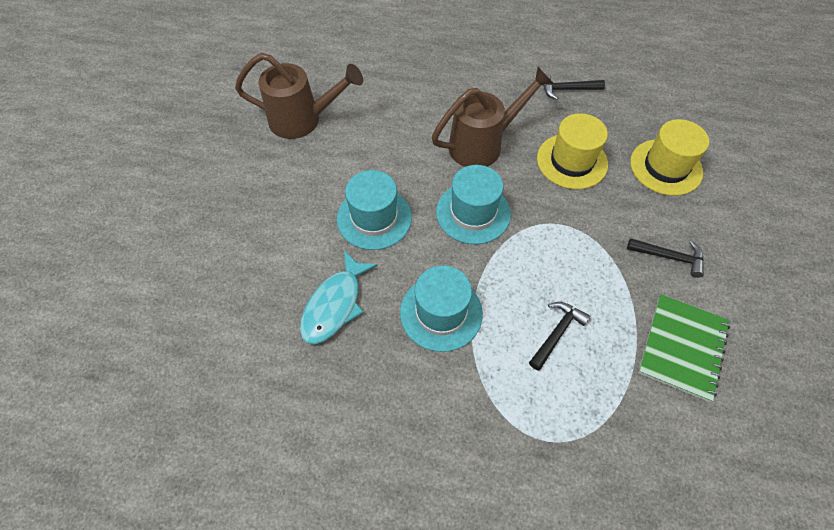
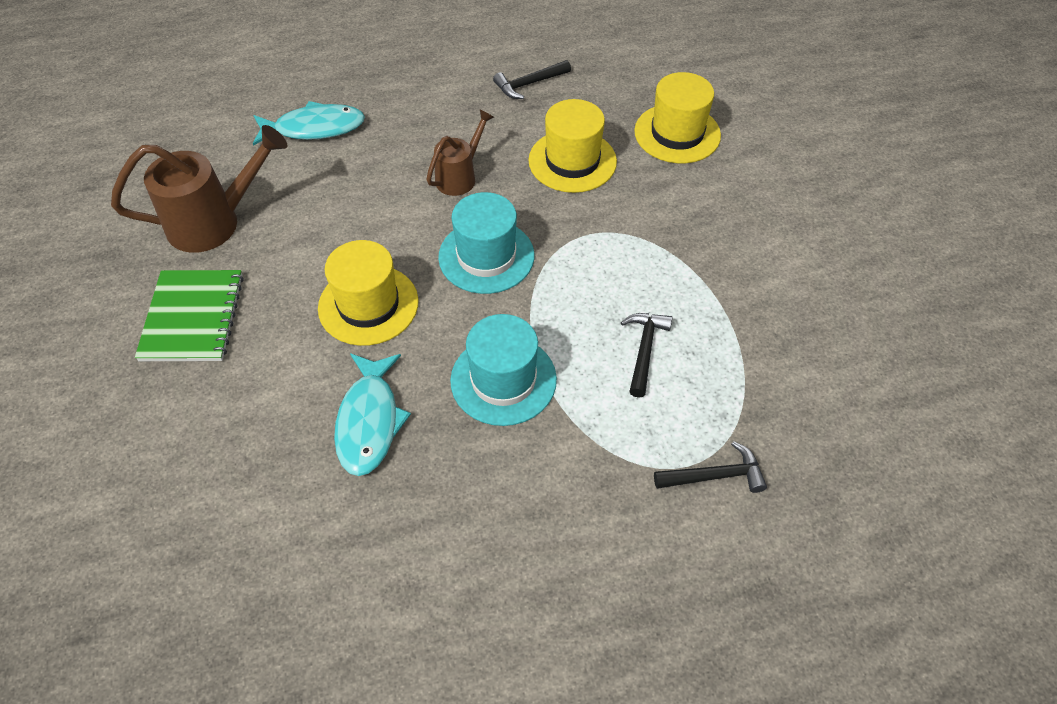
camera: 25 degrees left, 5 degrees down
turquoise hat [337,170,412,250] -> yellow hat [318,240,419,346]
brown watering can [432,67,553,167] -> brown watering can [426,110,494,196], size x0.60
black hammer [627,238,704,278] -> black hammer moved to [654,441,767,493]
green notebook [638,294,730,402] -> green notebook moved to [135,270,244,361]
none -> turquoise fish [253,101,365,146]

